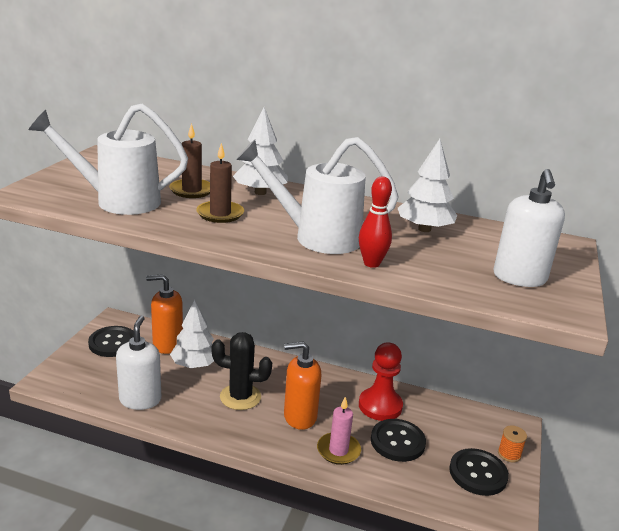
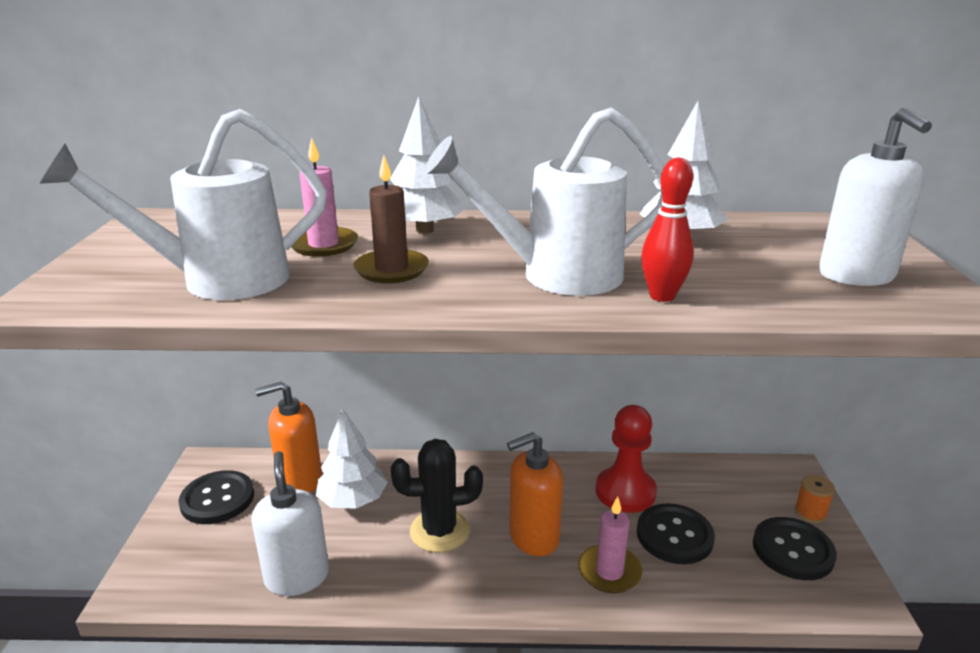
camera: 15 degrees left, 0 degrees up
brown candle [169,123,210,198] -> pink candle [292,138,358,257]

